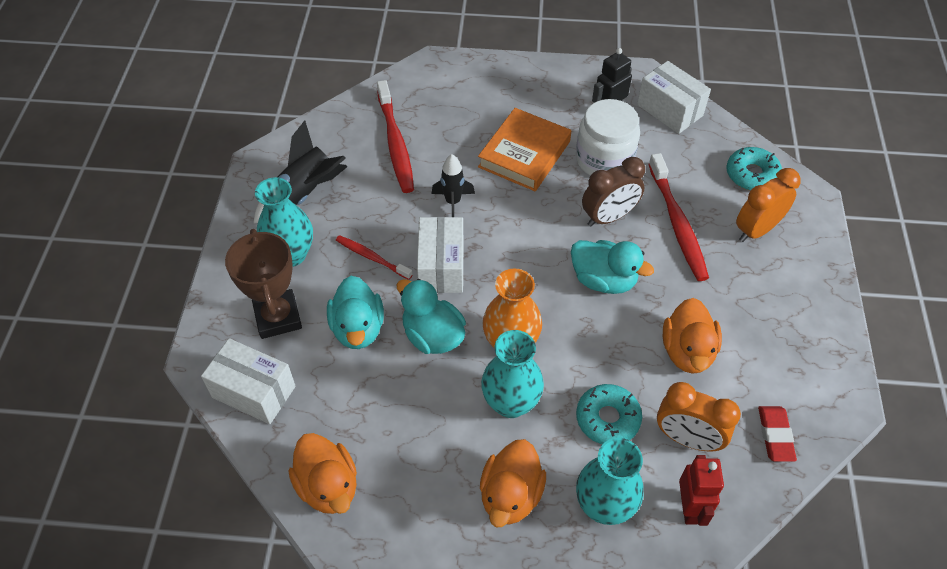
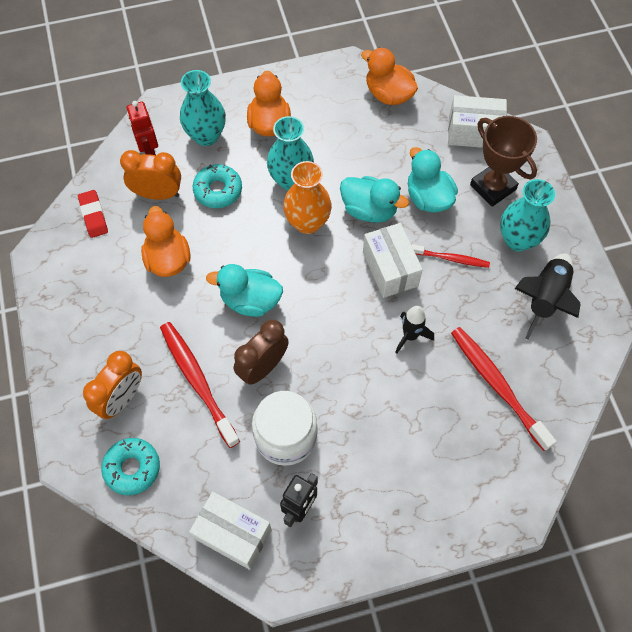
camera: 160 degrees right, 10 degrees up
orange book [478,108,571,191] -> none

